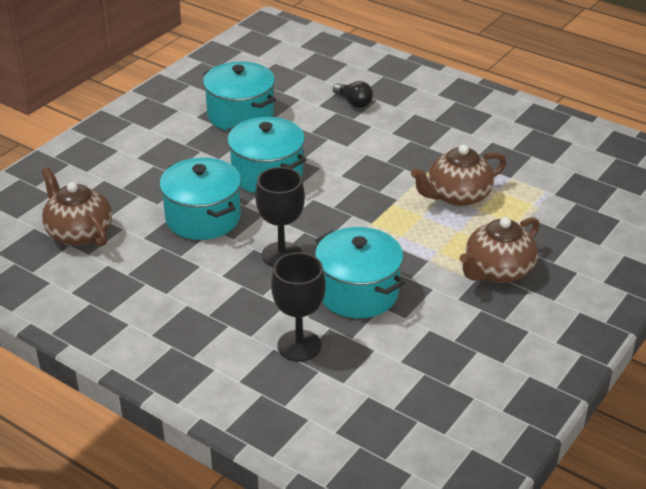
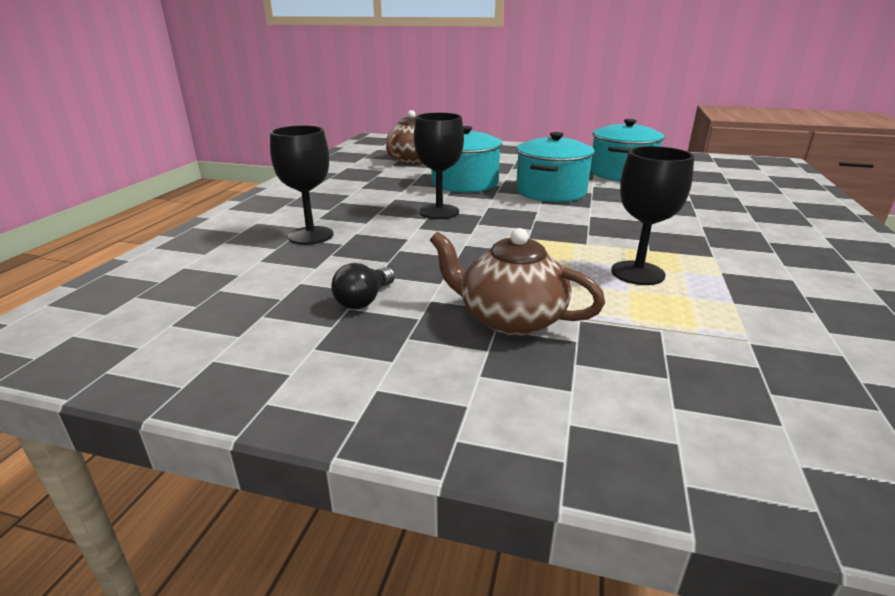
camera: 70 degrees right, 10 degrees down
turquoise pot [315,227,405,318] -> none
black light bulb [333,81,373,108] -> black light bulb moved to [331,263,395,309]
brown teapot [411,145,506,207] -> black goblet [611,146,694,285]

